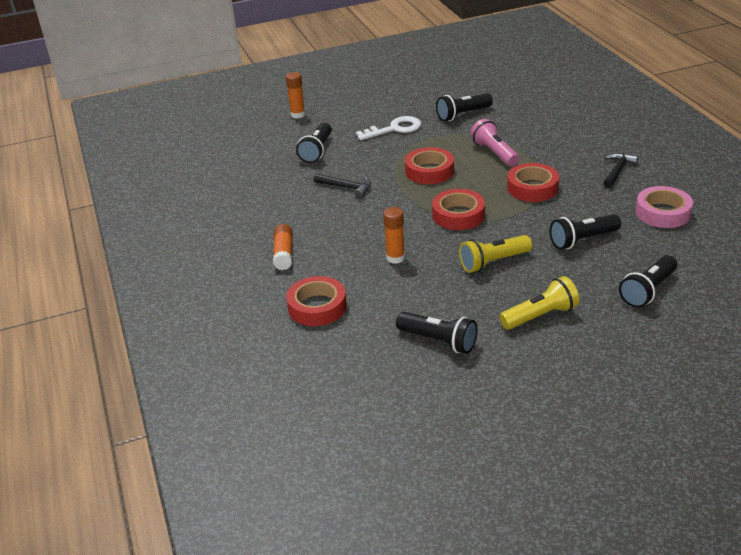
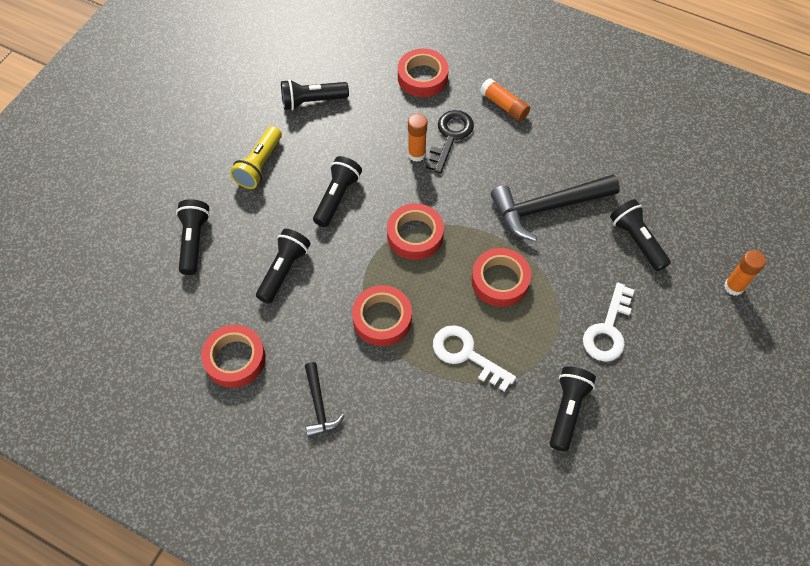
camera: 135 degrees right, 25 degrees up
black hammer [314,173,371,198] -> black hammer [491,175,620,241], size x1.87
yellow flashlight [459,235,532,273] -> black flashlight [313,156,362,227]
pink flashlight [470,119,519,166] -> white key [433,325,516,392]
pink tape [636,186,693,228] -> red tape [201,325,266,388]
none -> black key [426,110,474,174]

